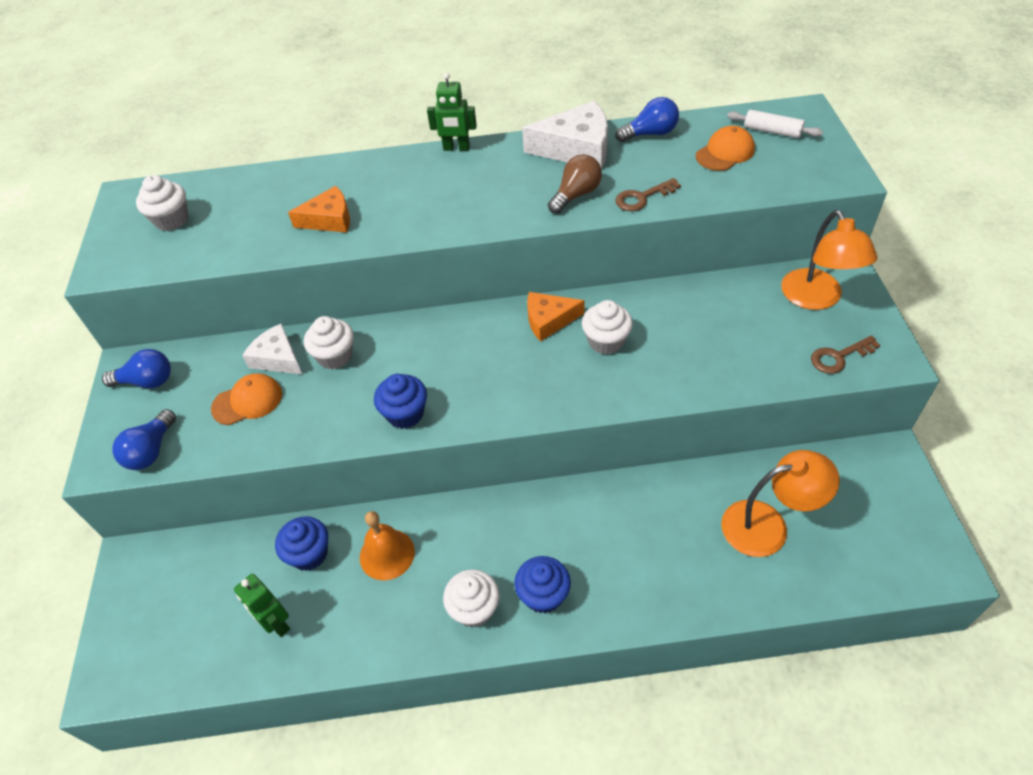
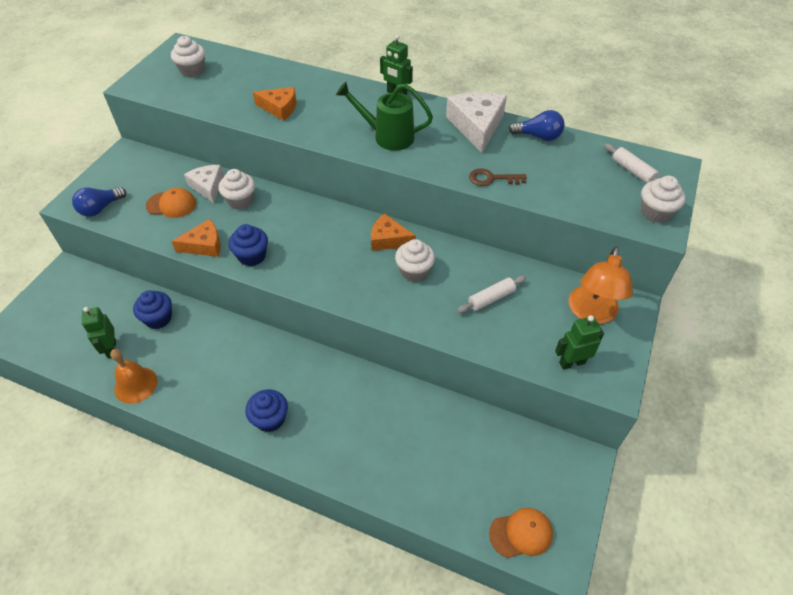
camera: 25 degrees right, 0 degrees up
blue light bulb [102,349,171,388] -> none
orange bell [360,511,415,581] -> orange bell moved to [110,349,157,404]
white cupcake [443,569,500,627] -> white cupcake moved to [641,176,685,223]
white cheese [522,101,608,170] -> white cheese turned 120 degrees counterclockwise [446,92,507,153]
brown light bulb [548,154,602,214] -> none
orange cap [696,126,755,171] -> orange cap moved to [489,508,553,558]
orange lamp [721,450,840,557] -> none
brown key [811,336,880,374] -> green robot [555,315,604,370]
none -> orange cheese [171,219,221,257]
none -> green watering can [336,82,433,151]
none -> white rolling pin [457,276,526,313]

